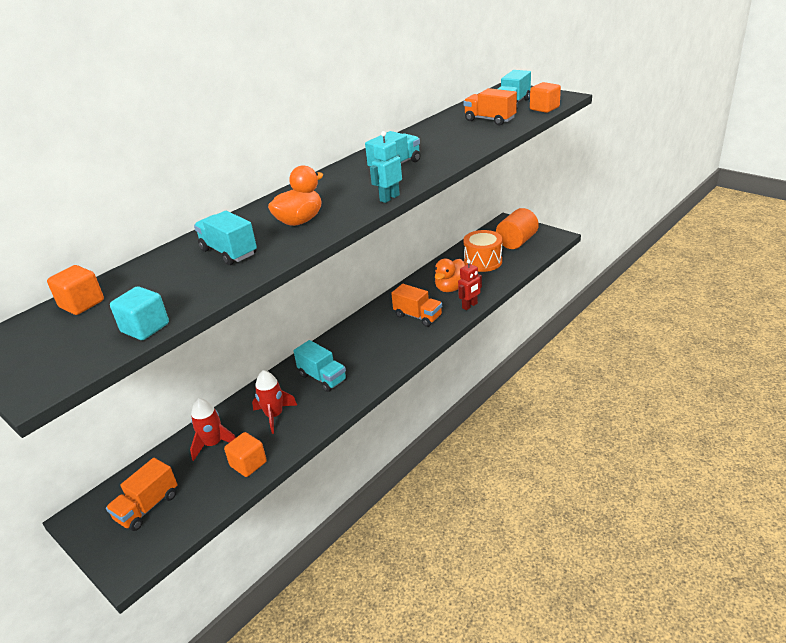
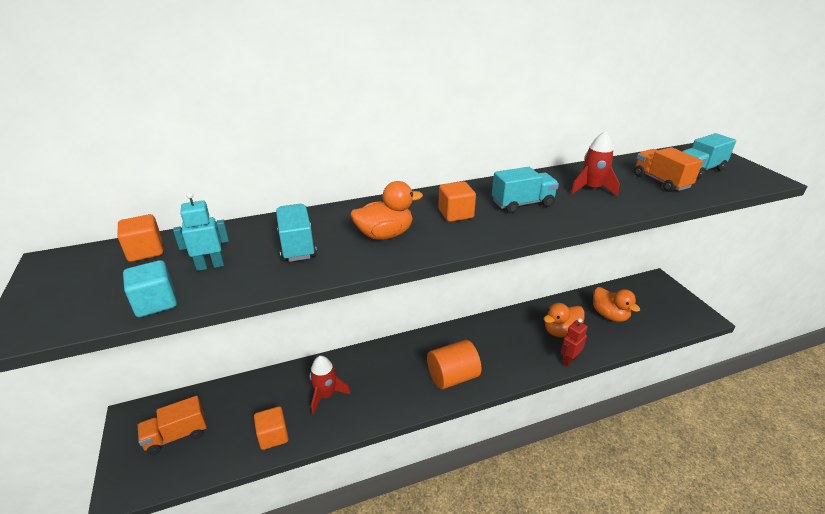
camera: 25 degrees right, 0 degrees up
red rocket [190,398,236,461] -> red rocket moved to [571,131,620,197]
turquoise truck [293,340,347,392] -> none
turquoise robot [370,131,402,203] -> turquoise robot moved to [173,192,229,271]
orange truck [391,284,442,327] -> none
red robot [458,260,482,310] -> red robot turned 150 degrees clockwise [561,318,588,367]
orange drum [463,230,502,272] -> orange duck [593,287,640,322]
orange cylinder [496,208,539,249] -> orange cylinder moved to [427,340,481,389]
orange cube [530,82,561,113] -> orange cube moved to [438,181,476,222]

